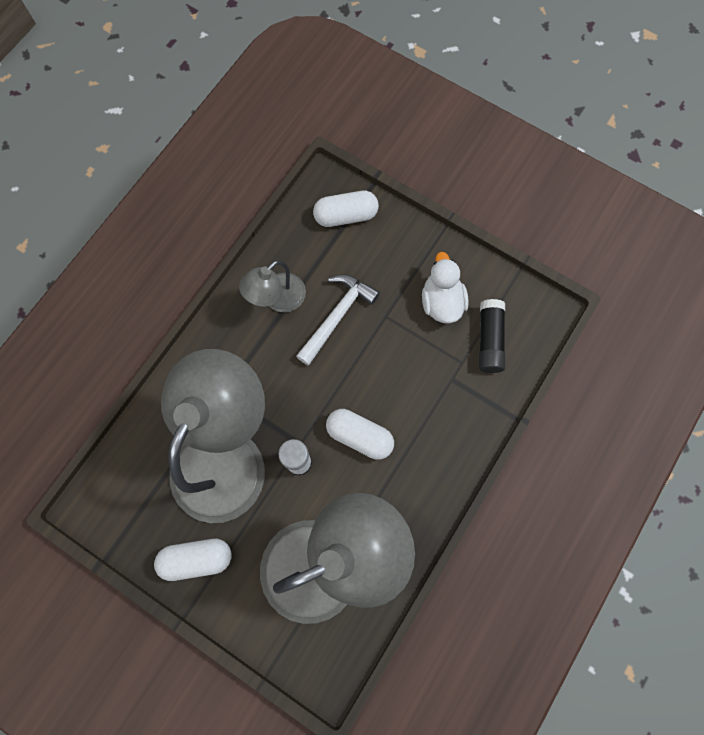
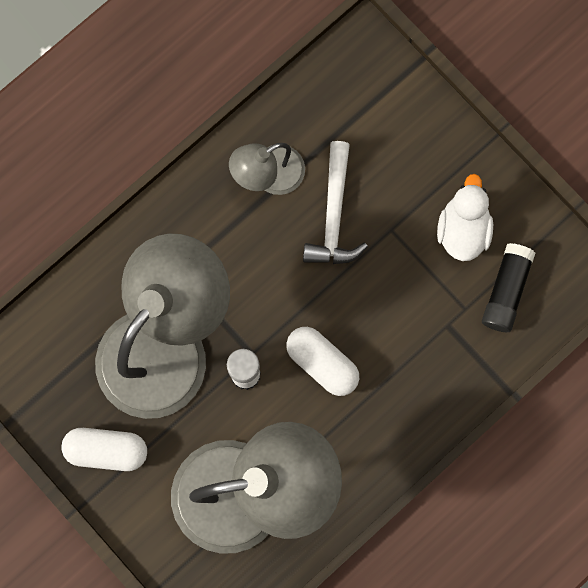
camera: 15 degrees right, 5 degrees up
white hammer [296,274,380,365] -> white hammer turned 135 degrees clockwise [303,141,368,264]
white capsule [313,191,379,227] -> none

